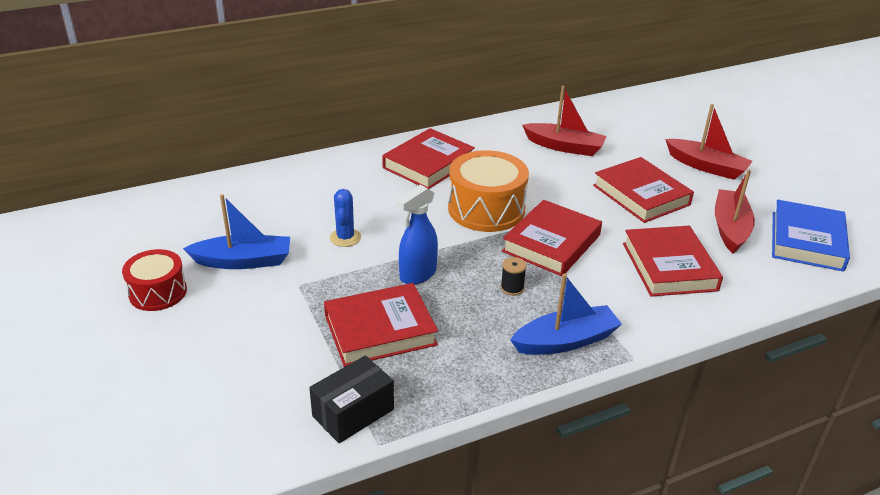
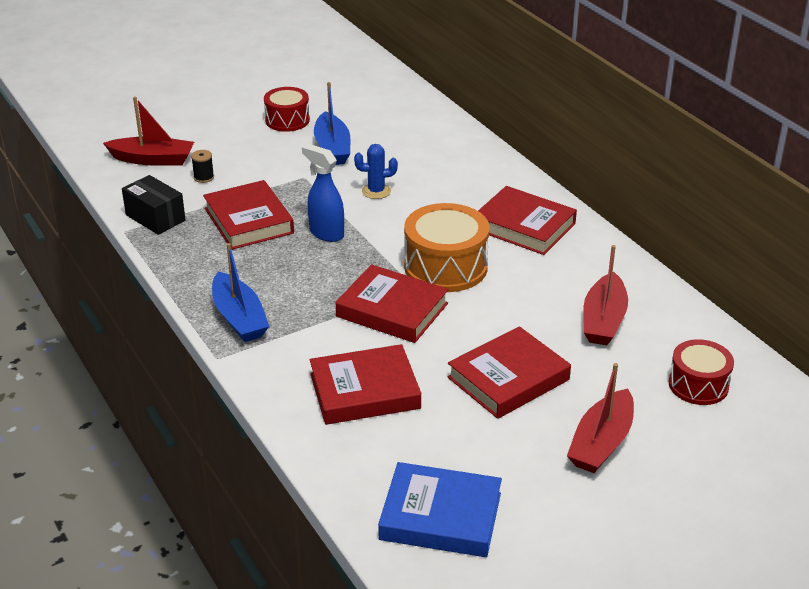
camera: 85 degrees right, 0 degrees up
black spool [501,257,527,296] -> black spool moved to [191,150,214,183]
red boat [715,170,755,253] -> red boat moved to [103,97,194,166]
none -> red drum [669,339,734,405]

